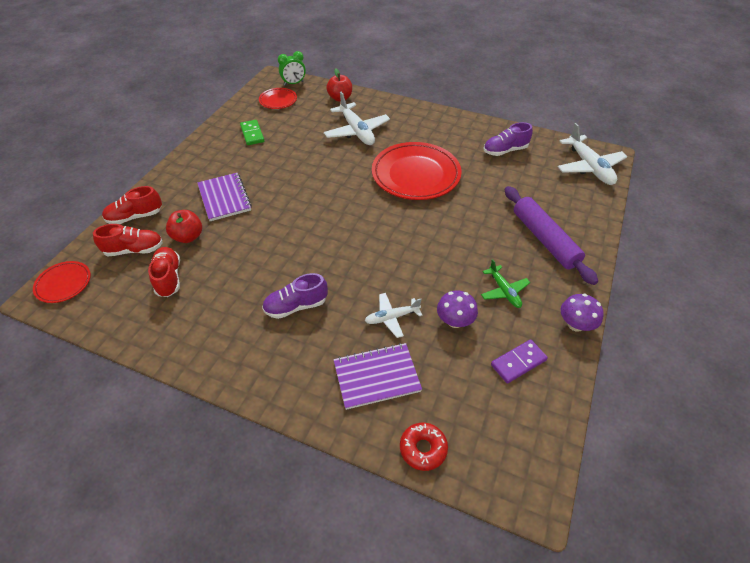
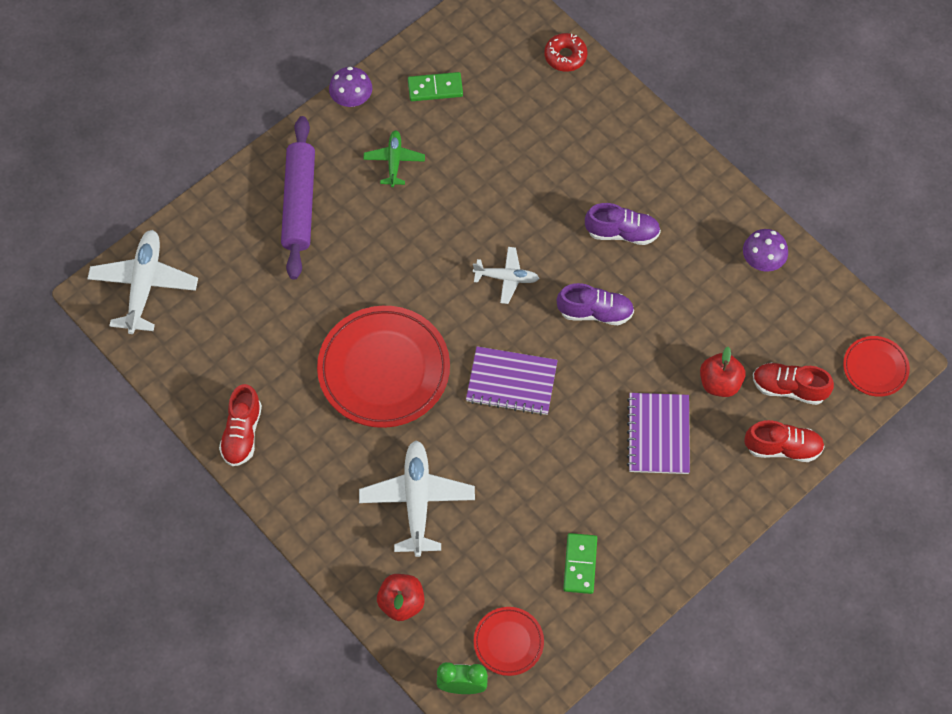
camera: 155 degrees left, 15 degrees up
red shoe [148,247,180,297] -> red shoe moved to [219,384,262,466]
purple notebook [333,343,422,410] -> purple notebook moved to [466,346,558,415]
white plane [365,293,422,338] -> white plane moved to [473,247,539,304]
purple mushroom [437,290,478,328] -> purple mushroom moved to [743,229,788,272]
purple shoe [483,122,533,156] -> purple shoe moved to [557,283,634,325]
purple domino [491,339,548,384] -> green domino [408,72,463,101]

